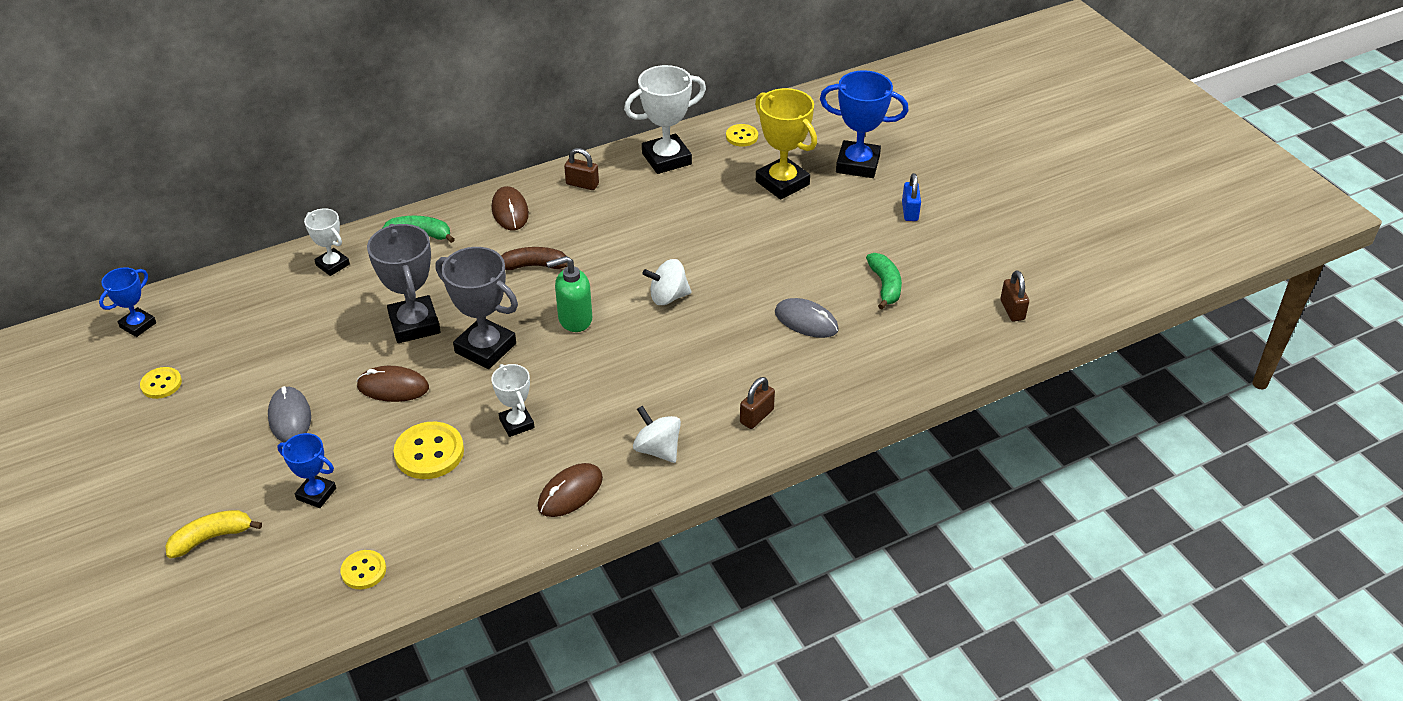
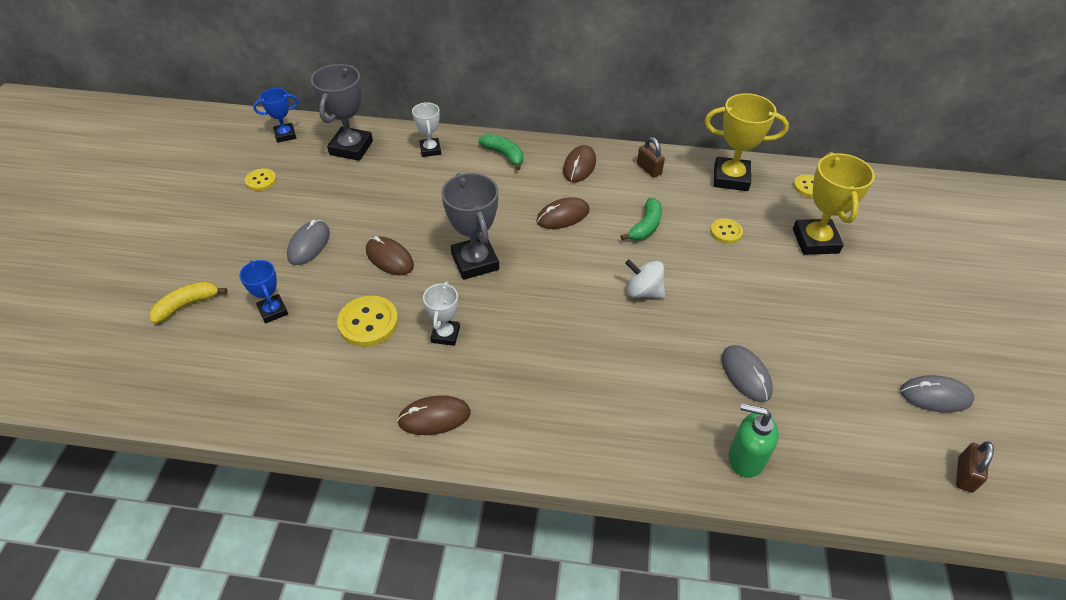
camera: 35 degrees right, 5 degrees up
yellow banana [165,510,262,558] -> yellow banana turned 45 degrees counterclockwise [149,281,227,324]
yellow button [340,550,386,589] -> yellow button moved to [710,218,743,243]
grey trophy [367,224,441,343] -> grey trophy moved to [311,64,373,161]
brown banana [501,247,568,270] -> brown mouse [536,197,590,229]
green soap dispenser [546,256,592,332] -> green soap dispenser moved to [729,403,779,478]
white trophy [624,65,706,174] -> yellow trophy [704,93,789,191]
white spinning top [633,406,681,463] -> none
brown padlock [740,377,775,429] -> none
blue trophy [820,70,909,178] -> none
green banana [866,253,902,309] -> green banana moved to [621,198,662,241]
blue padlock [902,173,921,221] -> none
none -> grey mouse [900,375,974,413]

